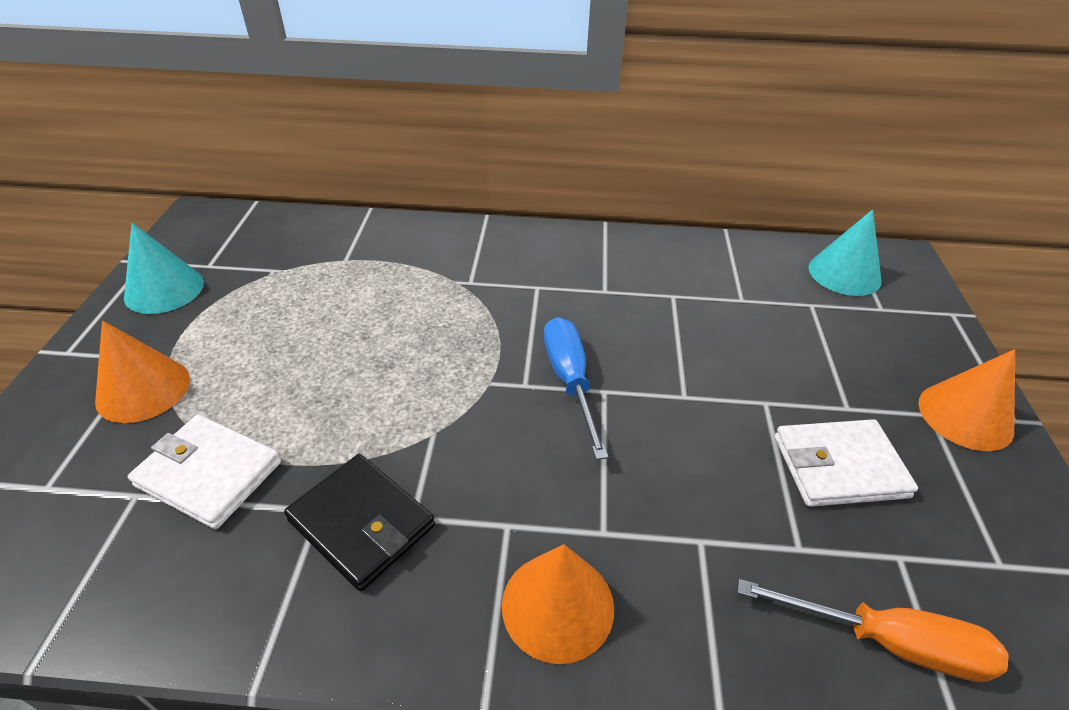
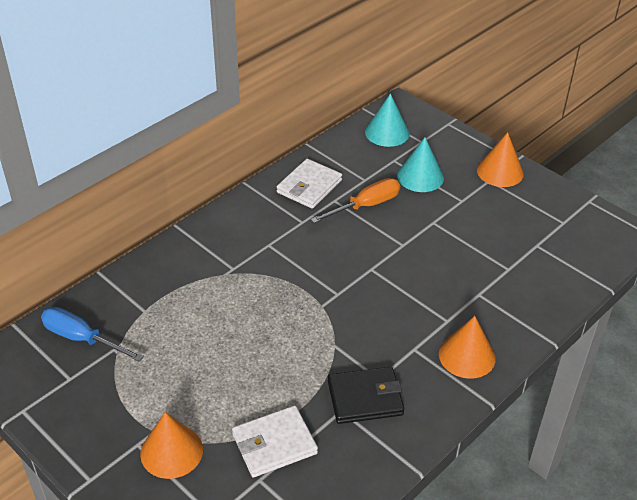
camera: 50 degrees left, 0 degrees up
turquoise cone [124,223,204,314] -> turquoise cone moved to [397,137,444,192]
blue screwdriver [544,317,609,460] -> blue screwdriver moved to [41,307,144,362]
orange screwdriver [737,579,1009,682] -> orange screwdriver moved to [310,178,400,223]
white wallet [775,419,918,507] -> white wallet moved to [277,159,342,209]

